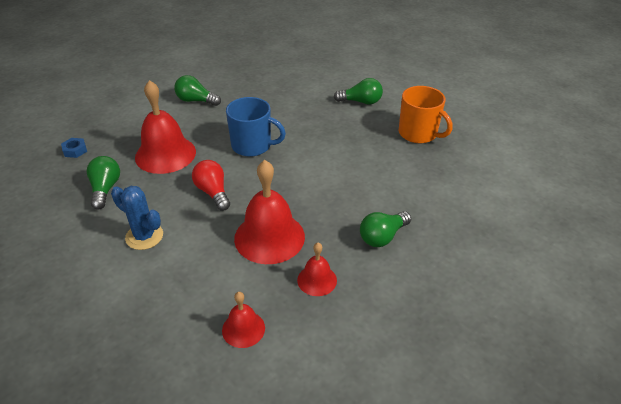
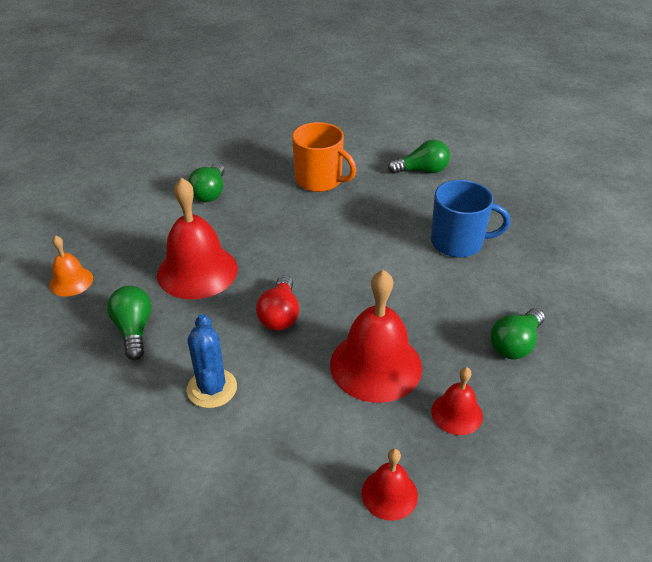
camera: 10 degrees left, 0 degrees up
blue nut [61,138,87,158] -> orange bell [49,235,93,297]
blue cactus [111,186,163,250] -> blue cactus turned 60 degrees clockwise [187,314,237,408]
green light bulb [174,75,221,106] -> green light bulb turned 90 degrees counterclockwise [188,163,225,202]
red light bulb [192,160,230,211] -> red light bulb turned 135 degrees counterclockwise [256,275,299,330]
blue mug [226,97,286,157] -> blue mug moved to [431,180,510,257]
orange mug [399,86,453,143] -> orange mug moved to [292,122,357,192]

